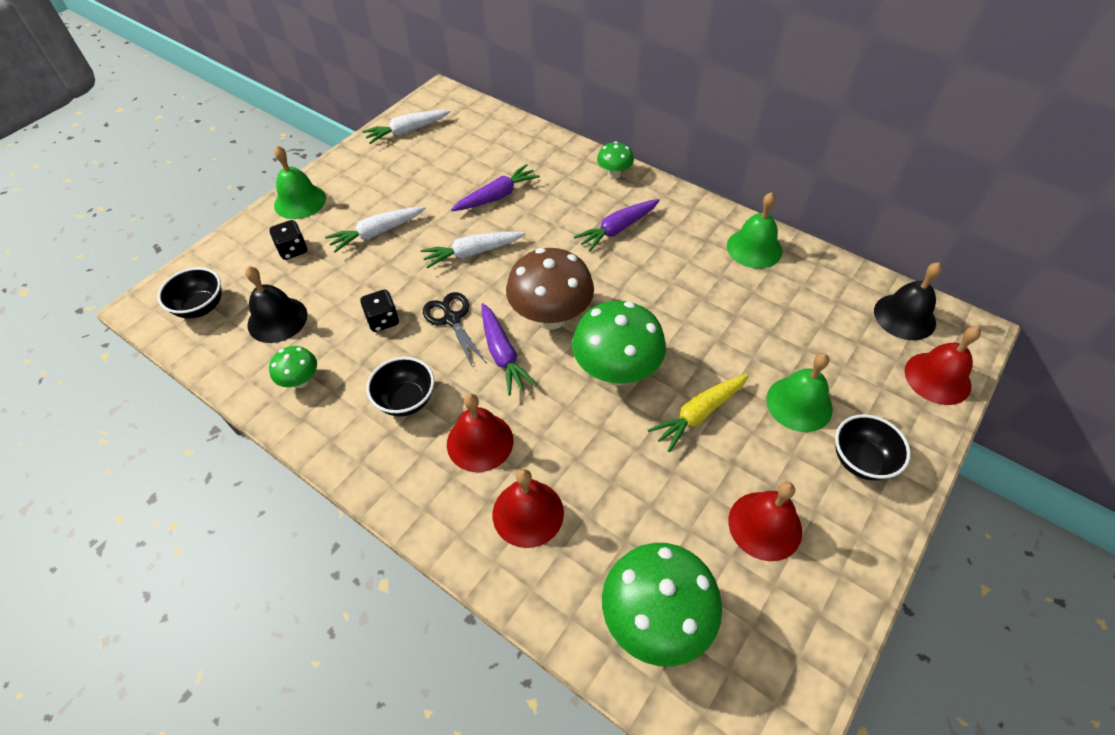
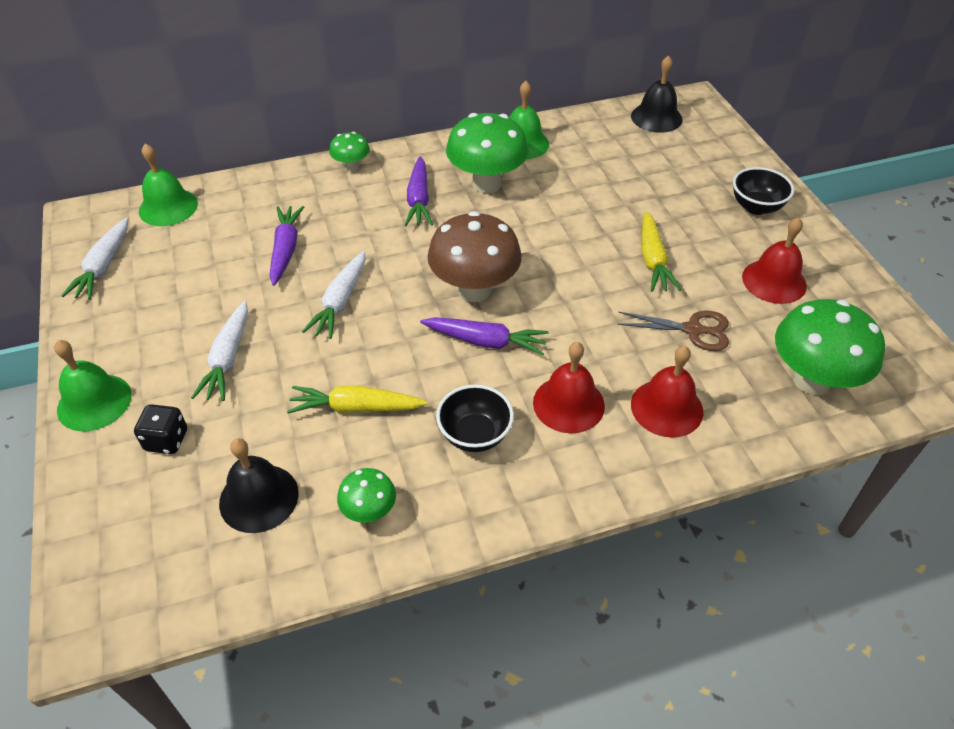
camera: 55 degrees left, 5 degrees down
black bowl [158,267,222,319] -> none
black dice [360,290,399,332] -> yellow carrot [287,386,428,413]
black scissors [423,292,487,368] -> none
green mushroom [572,301,666,386] -> green mushroom moved to [446,113,528,193]
green bell [766,353,833,432] -> green bell moved to [139,143,198,226]
red bell [904,326,981,405] -> none
none -> brown scissors [617,311,729,351]

